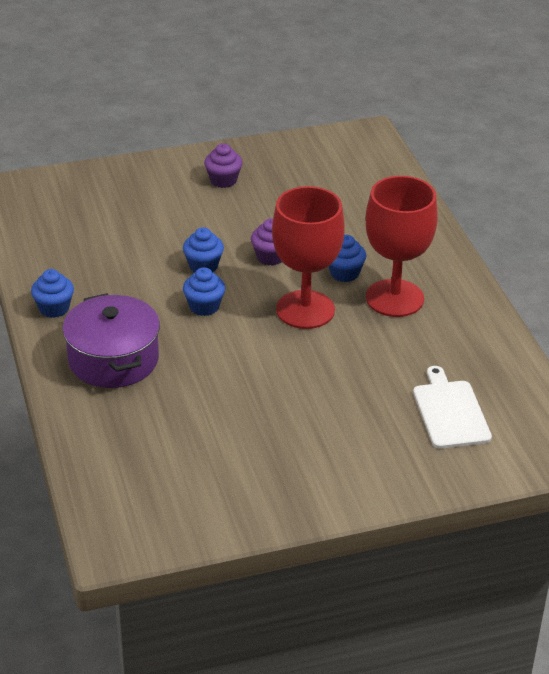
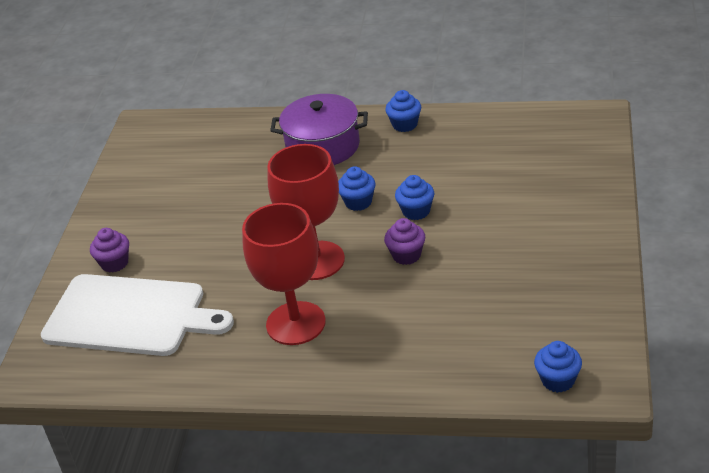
camera: 120 degrees right, 0 degrees up
purple cupcake [204,143,242,188] -> purple cupcake moved to [90,228,129,273]
blue cupcake [329,235,366,282] -> blue cupcake moved to [534,341,582,393]
white cutting board [413,366,492,449] -> white cutting board [41,274,234,356], size x1.77

